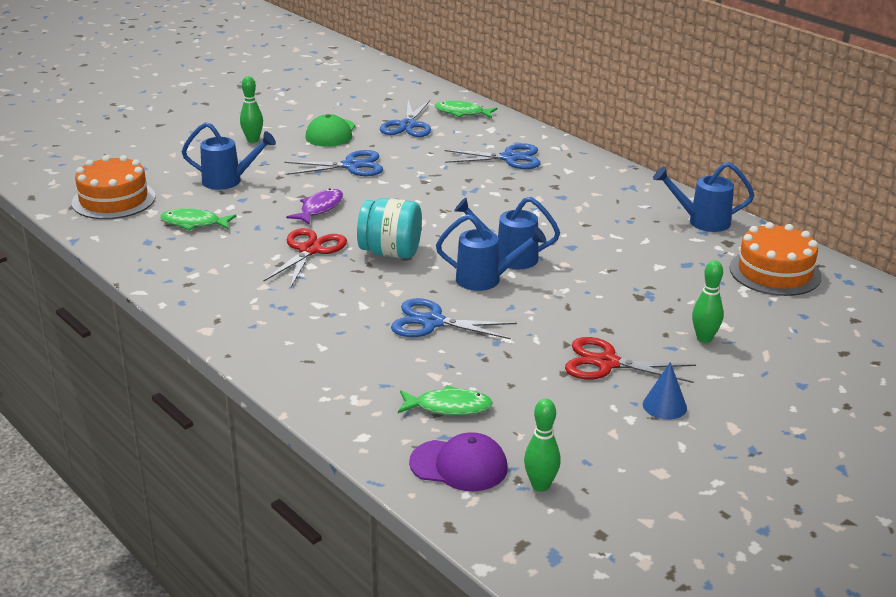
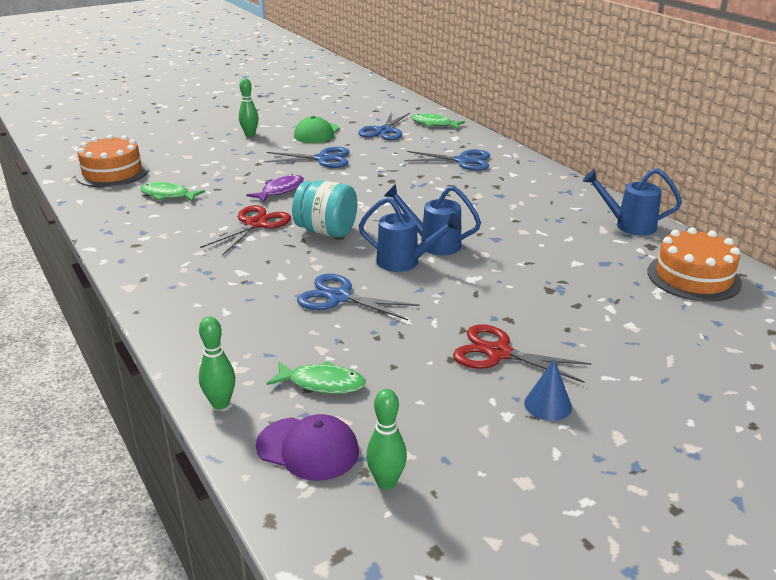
camera: 10 degrees right, 0 degrees up
blue watering can [182,122,276,190] -> none
green bowling pin [692,260,724,343] -> green bowling pin moved to [199,316,235,409]

